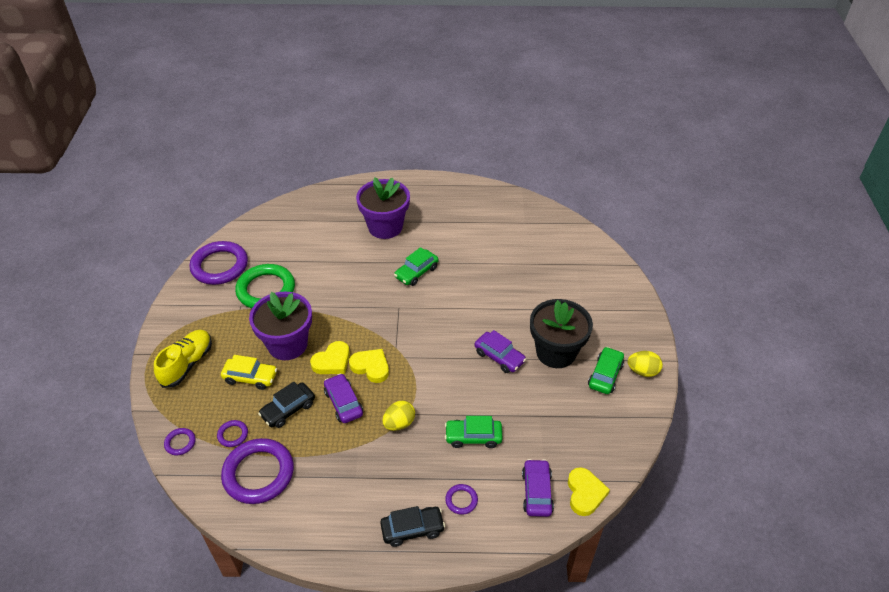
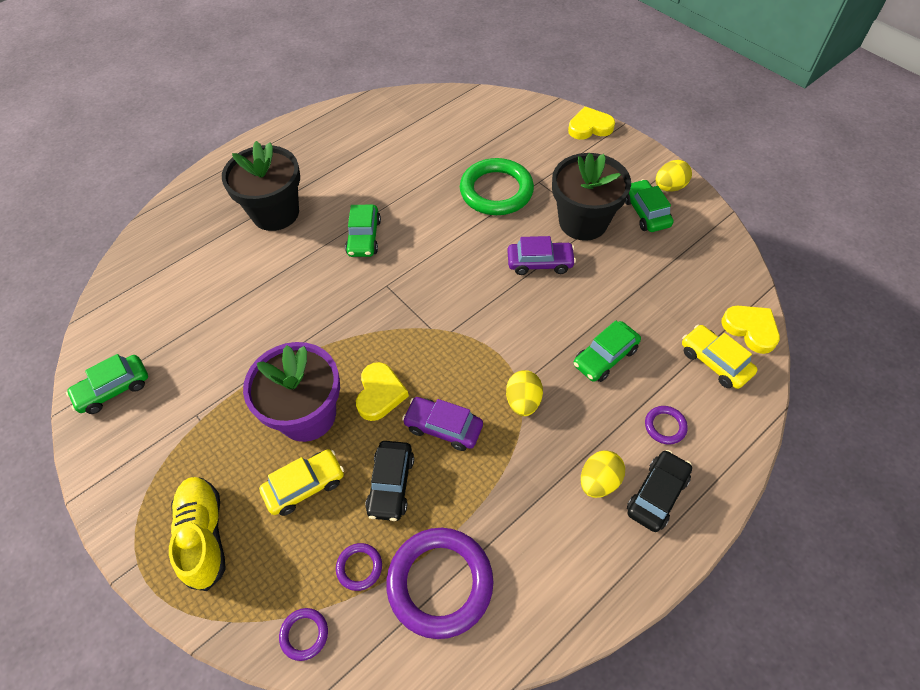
camera: 40 degrees left, 10 degrees up
purple ring [190,241,248,285] -> green car [66,354,148,414]
green ring [235,264,295,308] -> green ring moved to [460,158,534,215]
yellow heart [349,349,389,383] -> yellow heart moved to [568,107,615,140]
purple flower pot [356,177,410,239] -> black flower pot [222,141,300,231]
purple car [522,459,554,517] -> yellow car [682,325,758,389]
none -> yellow egg [581,450,625,498]

